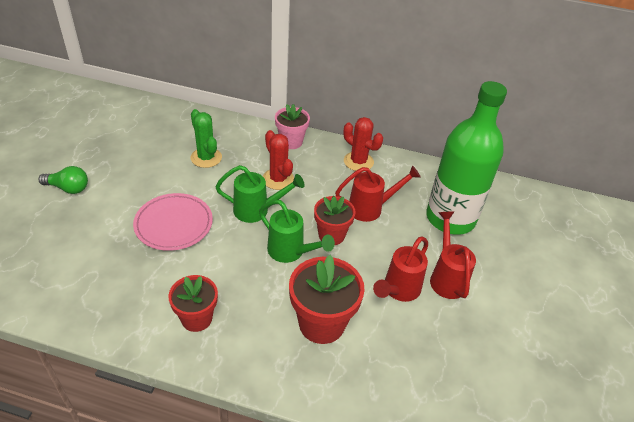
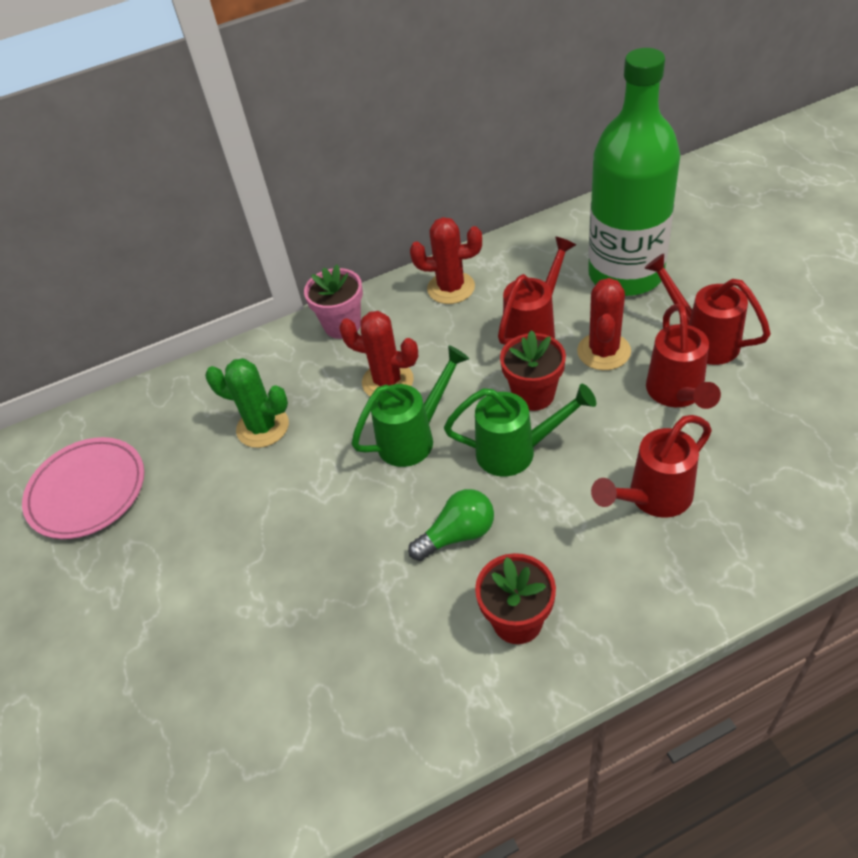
camera: 30 degrees left, 5 degrees up
green light bulb [39,166,88,194] -> green light bulb moved to [408,489,494,561]
pink plate [133,193,213,251] -> pink plate moved to [22,437,144,539]
red flower pot [289,255,365,344] -> red watering can [591,415,712,518]
none -> red cactus [577,278,631,370]

